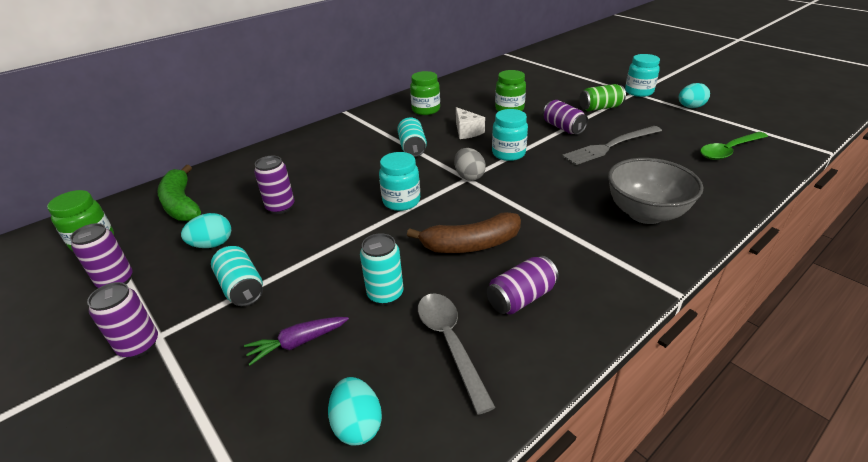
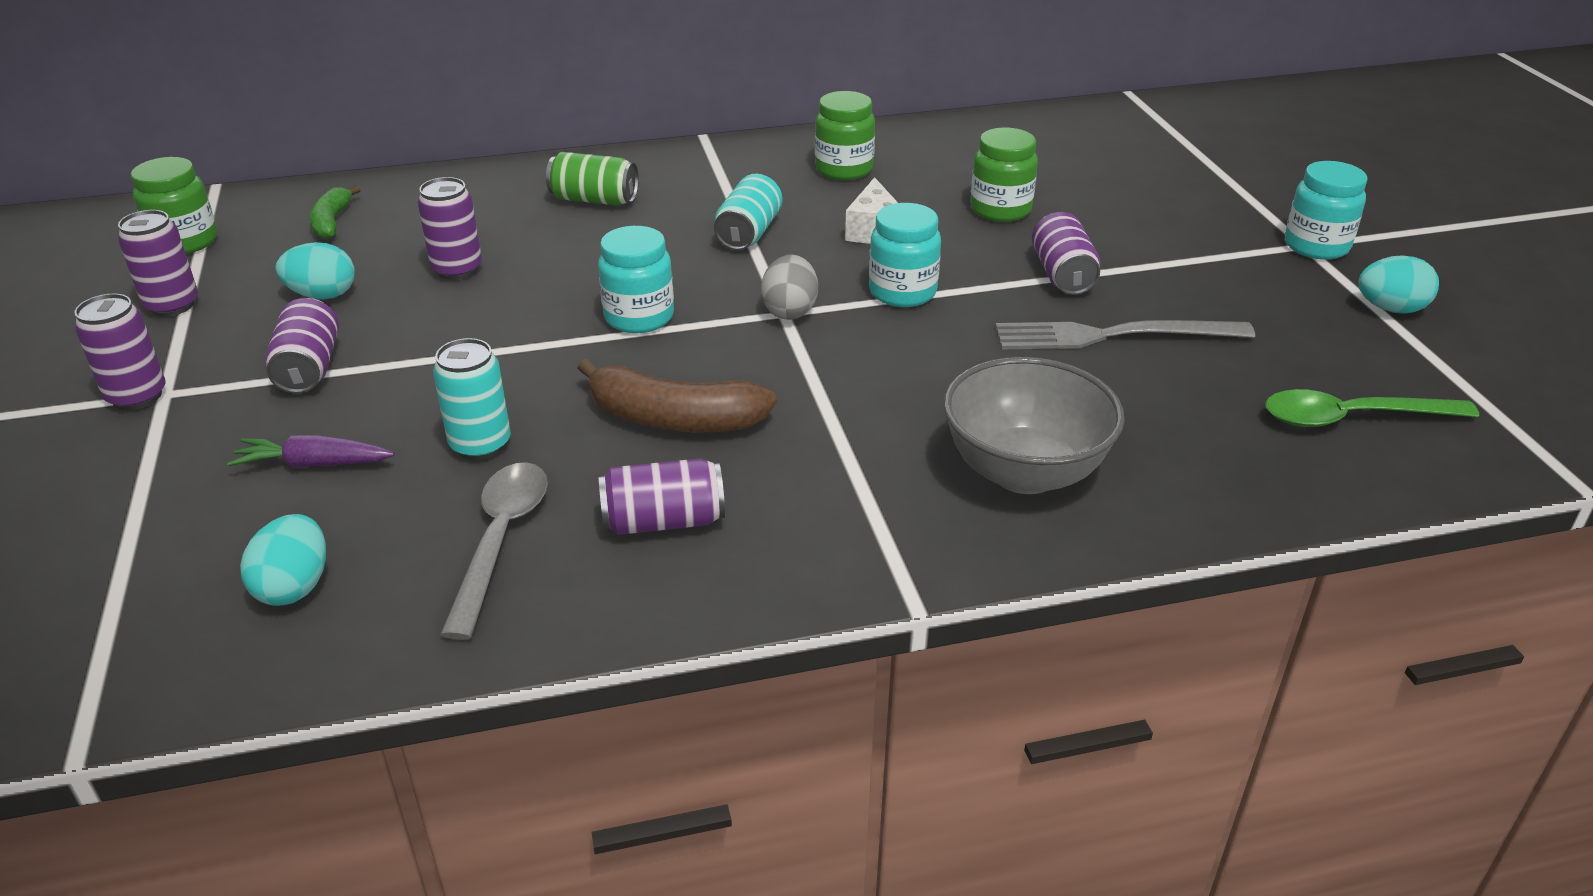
camera: 25 degrees right, 0 degrees up
green banana [157,165,201,221] -> green banana [309,185,361,239], size x0.59
turquoise can [211,246,263,306] -> purple can [265,298,339,393]
green can [579,84,626,111] -> green can moved to [546,152,639,206]

